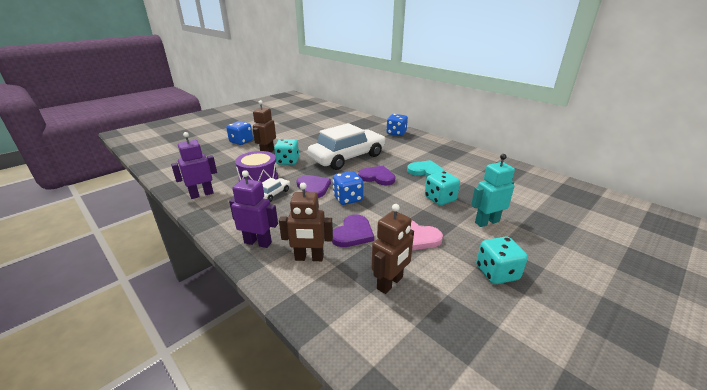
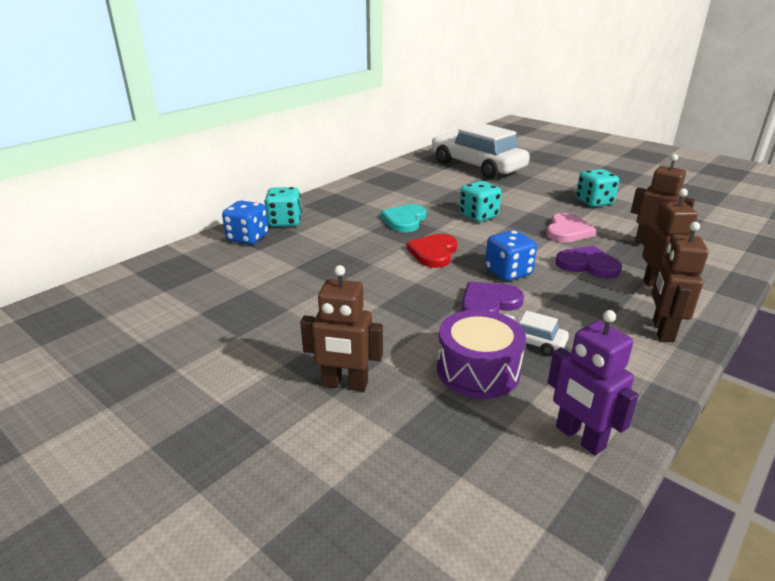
camera: 95 degrees left, 0 degrees up
blue dice [226,121,253,145] -> none
purple robot [229,170,278,248] -> brown robot [652,222,709,342]
turquoise dice [274,139,299,165] -> turquoise dice moved to [264,187,302,227]
white car [308,123,386,170] -> white car moved to [432,123,530,179]
purple heart [358,166,396,185] -> red heart [407,234,457,268]
turquoise robot [471,154,515,227] -> none

